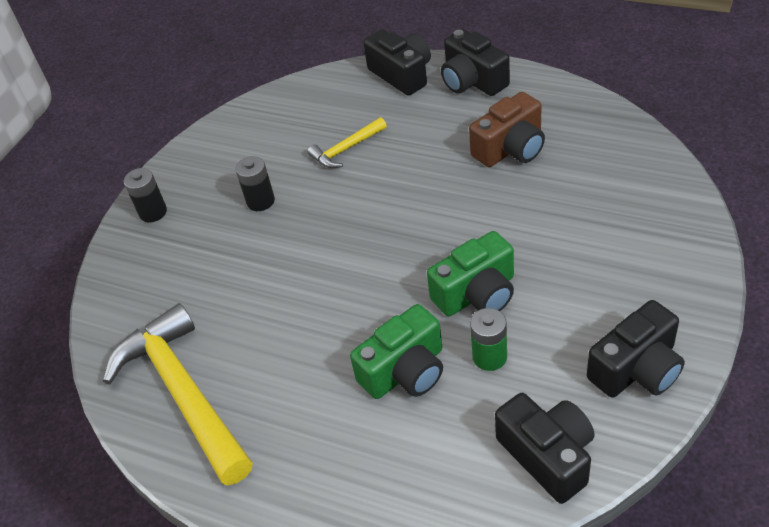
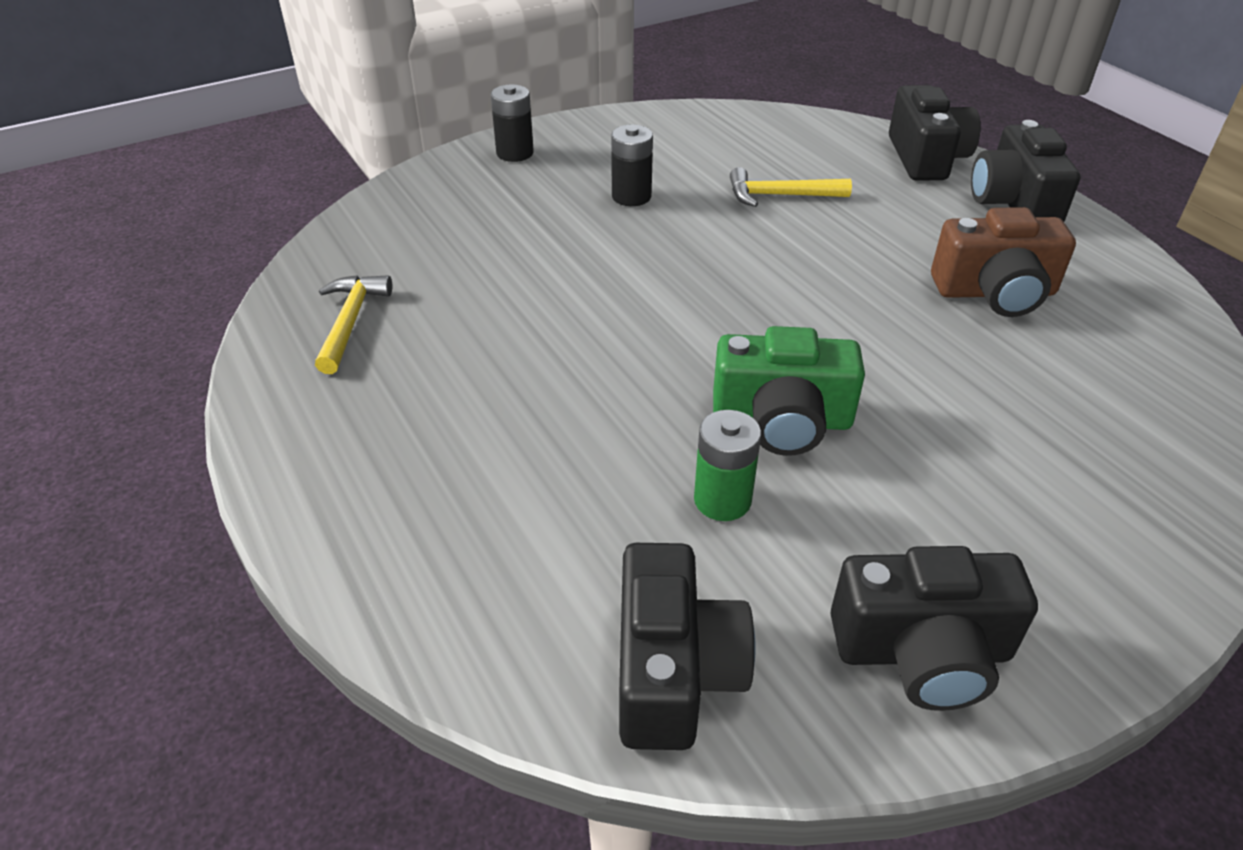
camera: 30 degrees right, 5 degrees down
yellow hammer [103,303,253,485] -> yellow hammer [315,275,392,374], size x0.48
green camera [350,304,443,399] -> none

